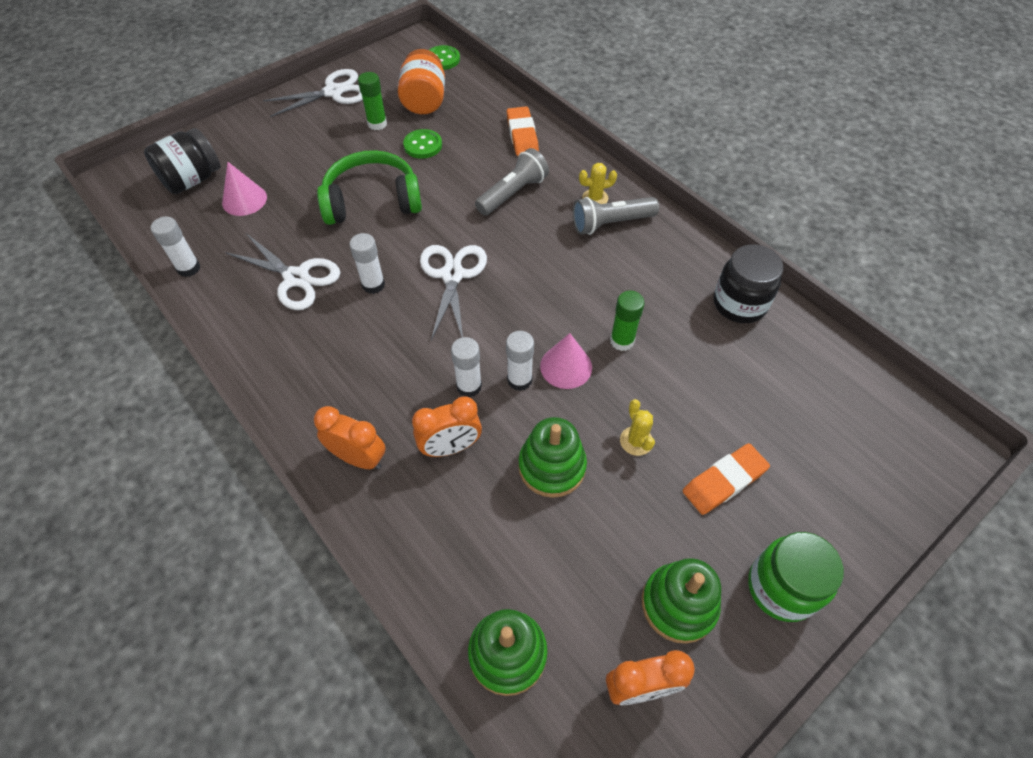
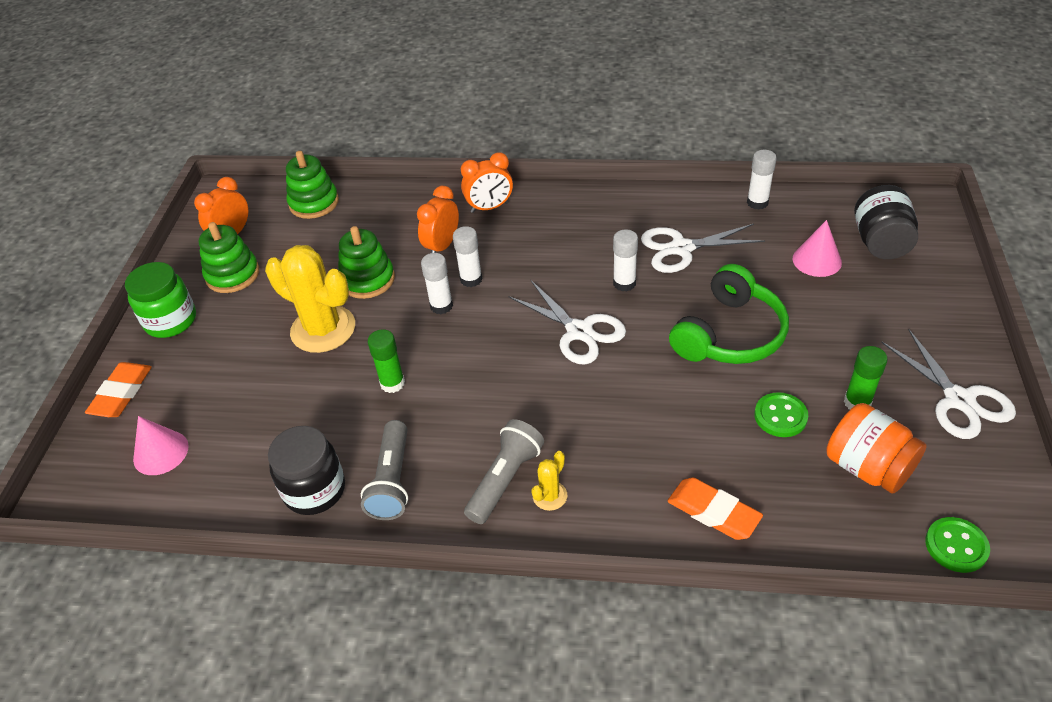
camera: 140 degrees right, 10 degrees down
white scissors [263,69,363,117] -> white scissors turned 45 degrees counterclockwise [881,329,1016,439]
grey flashlight [475,148,549,216] -> grey flashlight moved to [361,420,408,520]
pink cone [540,333,592,389] -> pink cone moved to [133,416,189,475]
yellow cactus [620,399,655,456] -> yellow cactus [265,245,355,353], size x2.25
orange eraser [683,443,770,515] -> orange eraser moved to [85,362,152,417]

